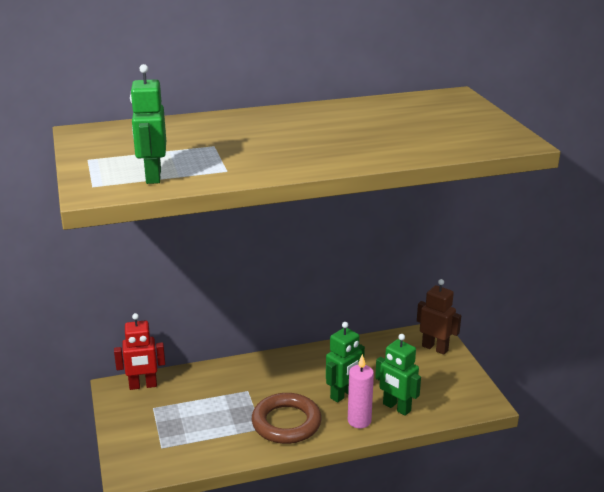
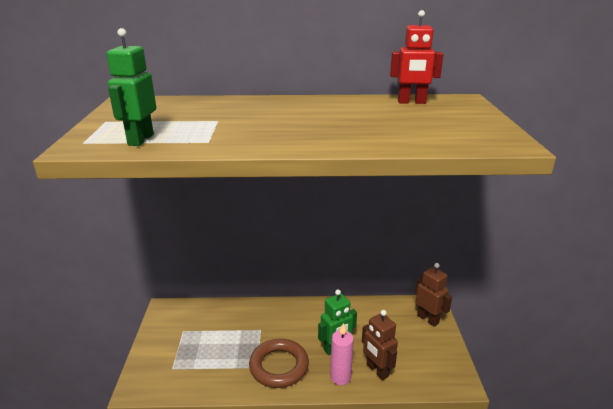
camera: 15 degrees right, 0 degrees up
red robot [114,313,165,390] -> red robot moved to [390,10,444,104]
green robot [375,334,421,416] -> brown robot [362,310,398,380]

